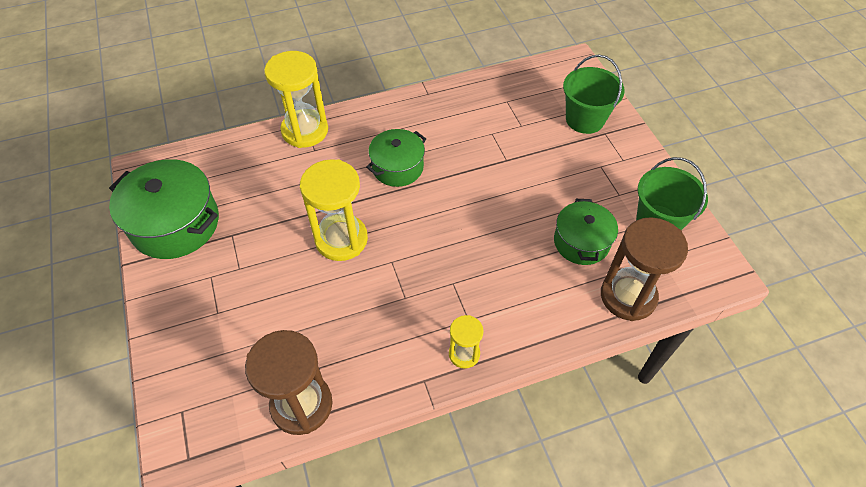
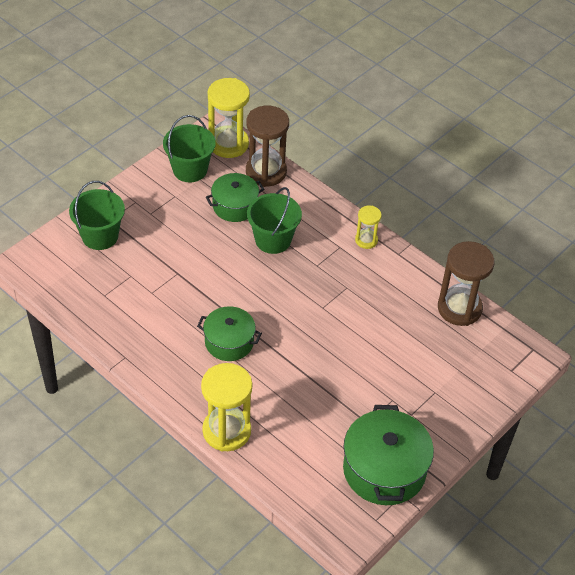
camera: 120 degrees left, 5 degrees down
yellow hourglass [300,159,368,261] -> yellow hourglass moved to [208,78,250,158]
none -> green bucket [247,187,302,254]

